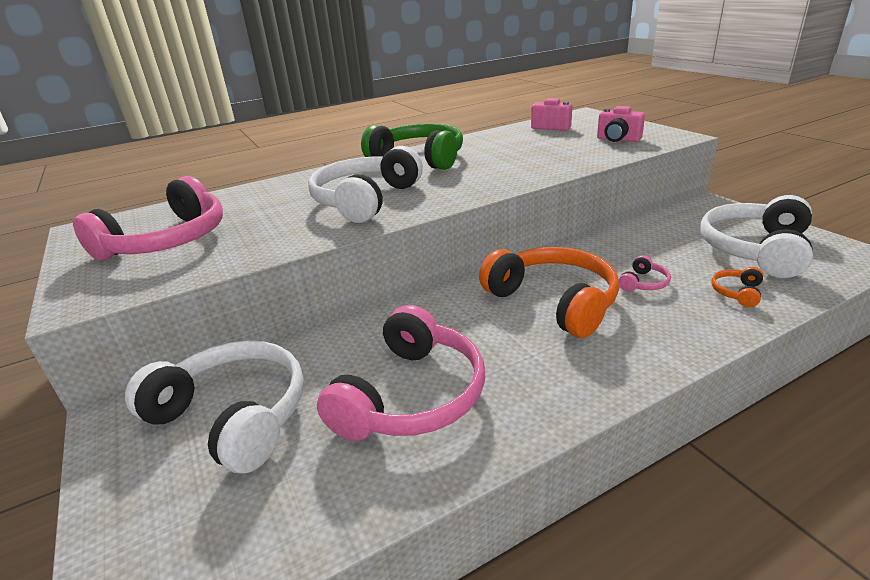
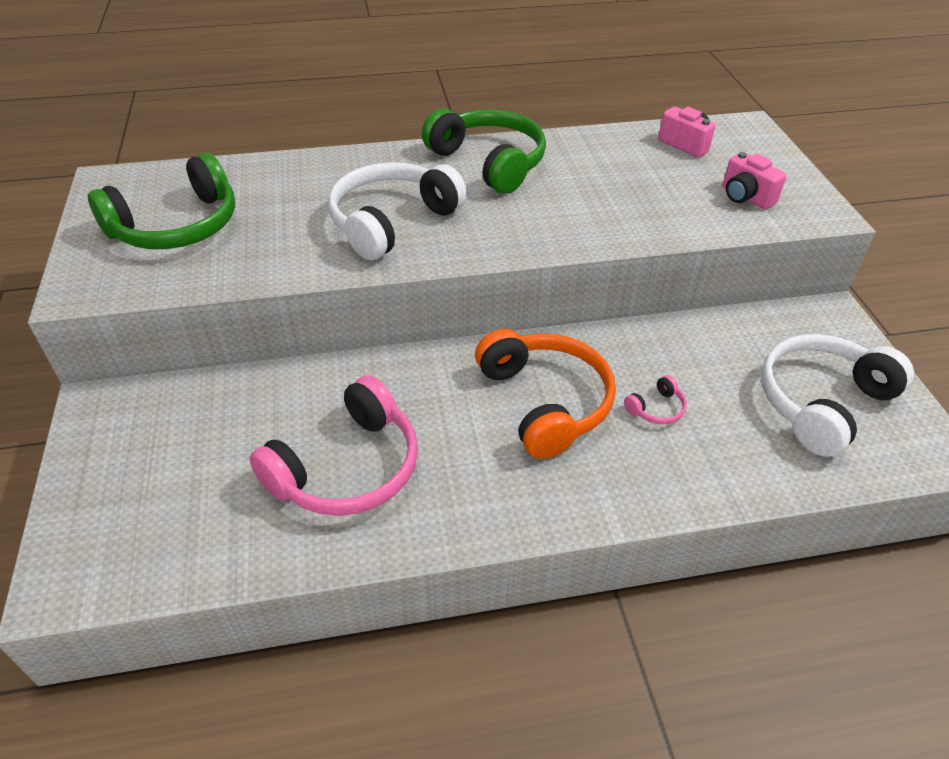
camera: 15 degrees right, 15 degrees up
pink headphones [73,176,223,261] -> green headphones [88,153,235,249]
white headphones [125,340,304,474] -> none
orange headphones [711,267,763,307] -> none

